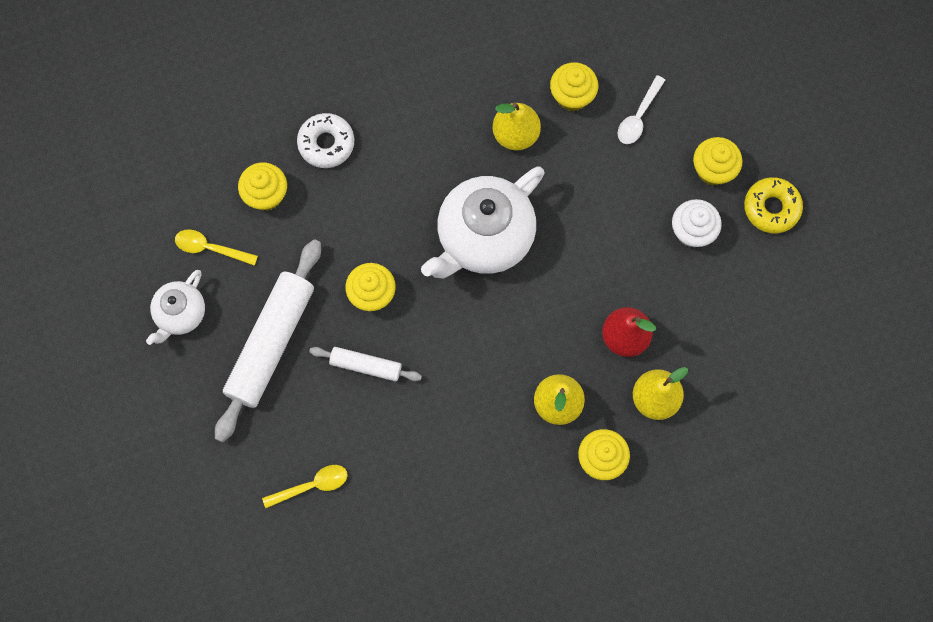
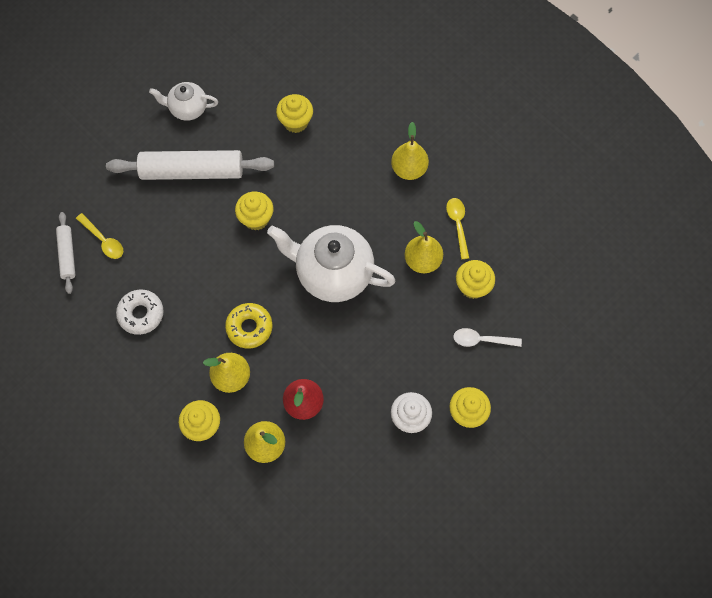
camera: 65 degrees right, 5 degrees down
yellow spoon [175,229,258,266] -> yellow spoon moved to [446,198,469,259]
white donut [297,113,354,168] -> white donut moved to [116,290,164,335]
white rolling pin [309,347,422,382] -> white rolling pin moved to [56,212,76,294]
yellow donut [744,177,803,233] -> yellow donut moved to [225,303,273,349]
none -> yellow pear [391,122,429,180]

